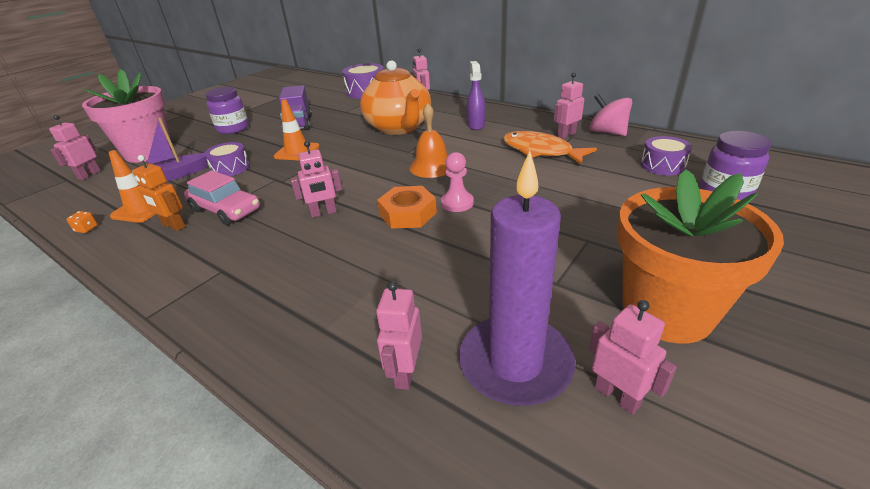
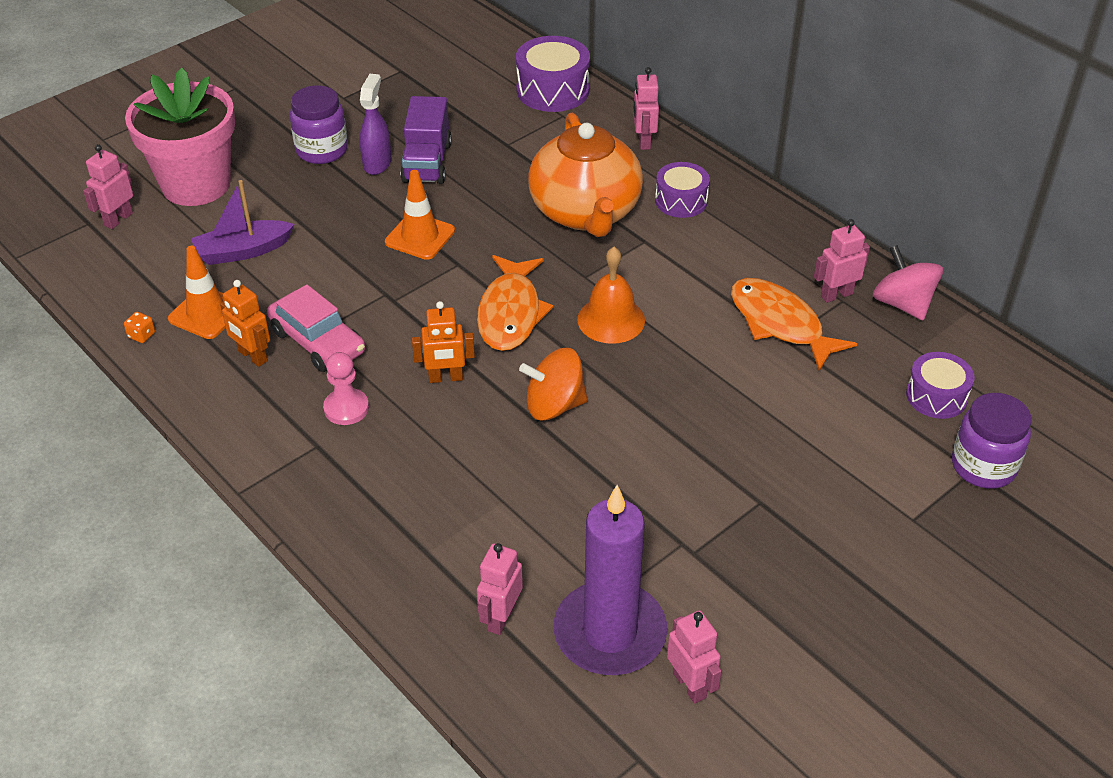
camera: 10 degrees right, 10 degrees up
purple drum [204,142,250,176] -> purple drum moved to [655,162,710,218]
pink robot [291,141,342,218] -> orange robot [412,301,475,383]
orange nut [377,186,437,229] -> orange spinning top [519,348,588,421]
pink pawn [441,152,474,212] -> pink pawn moved to [323,352,369,425]
purple spray bottle [466,61,485,130] -> purple spray bottle moved to [359,74,391,175]
orange flower pot [617,169,784,344] -> none
none -> orange fish [477,255,553,351]

